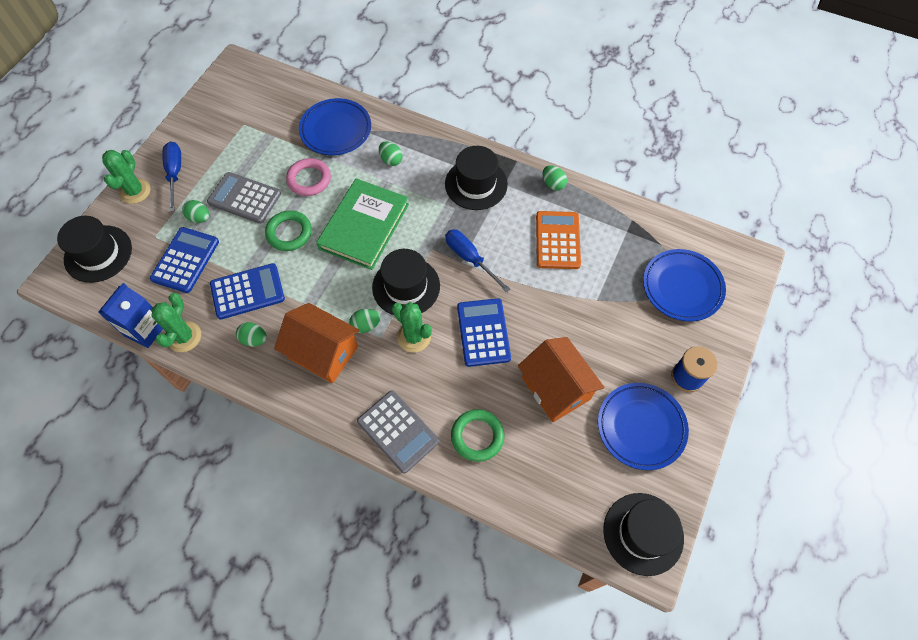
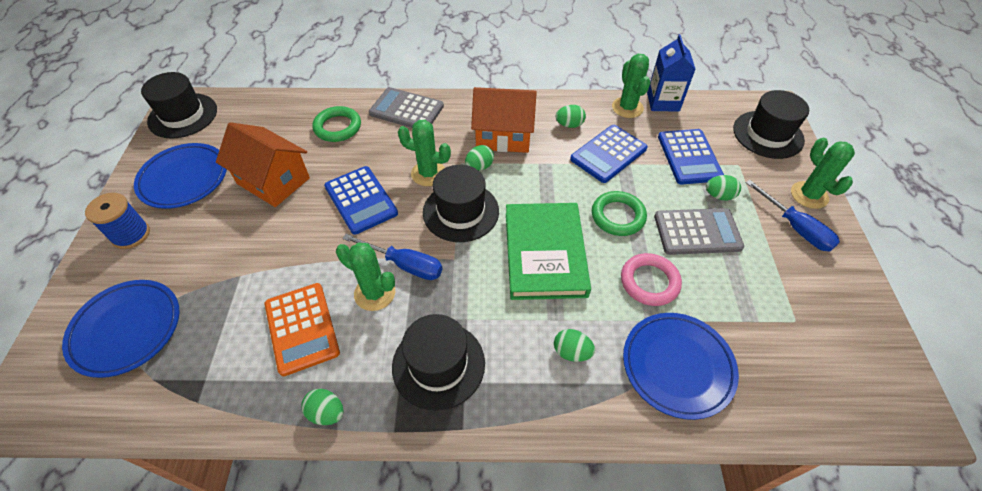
camera: 155 degrees right, 10 degrees down
none -> green cactus [336,242,395,311]

